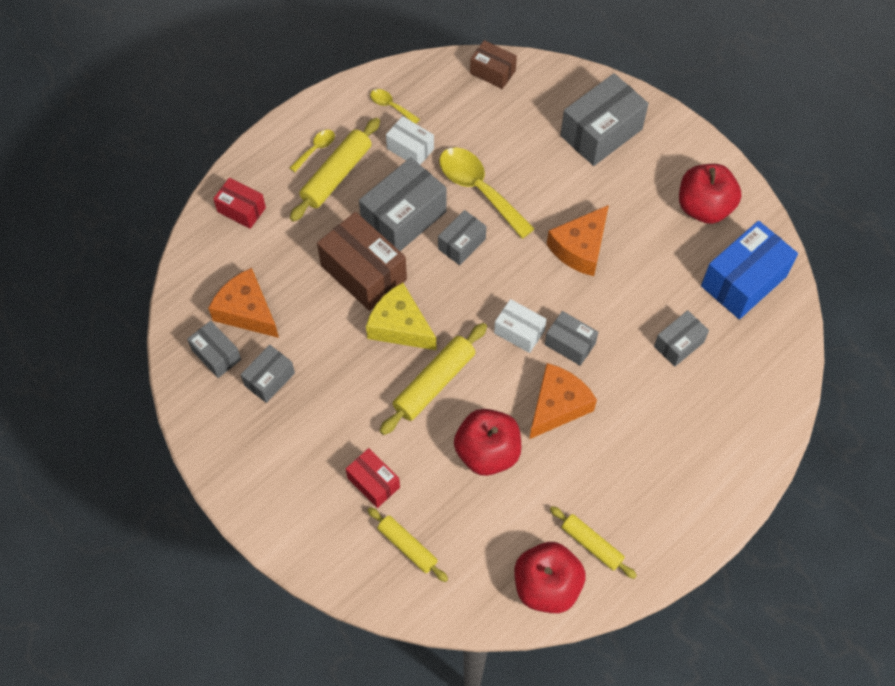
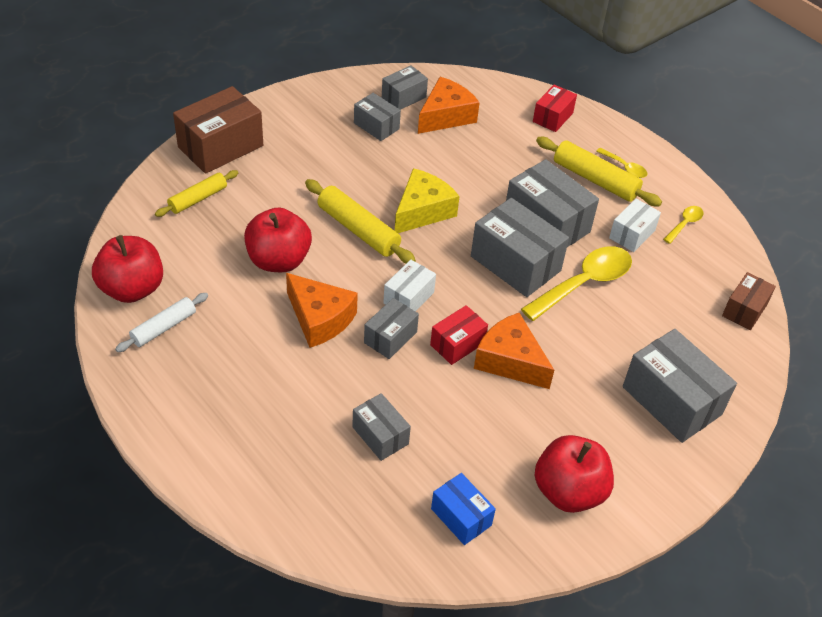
camera: 90 degrees right, 15 degrees down
brown box [317,212,407,311] -> brown box moved to [173,86,263,174]
red box [346,448,400,508] -> red box moved to [430,305,488,365]
grey box [438,210,486,265] -> grey box [471,198,569,297], size x1.77
yellow rolling pin [550,506,637,579] -> white rolling pin [115,293,208,352]
blue box [701,221,798,319] -> blue box [431,473,496,545], size x0.57

